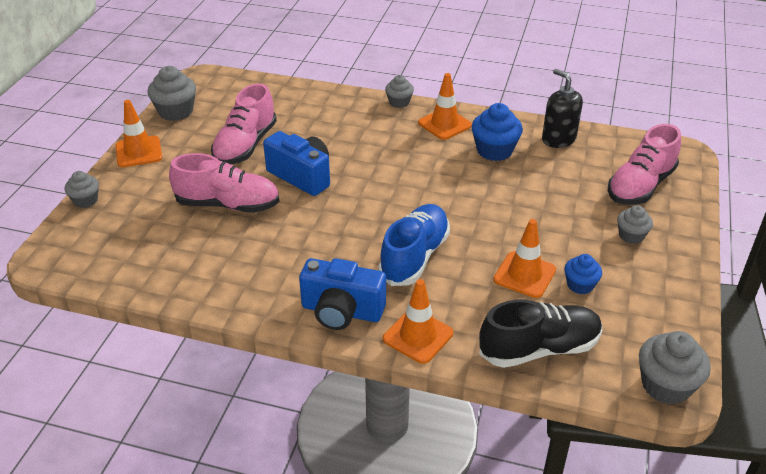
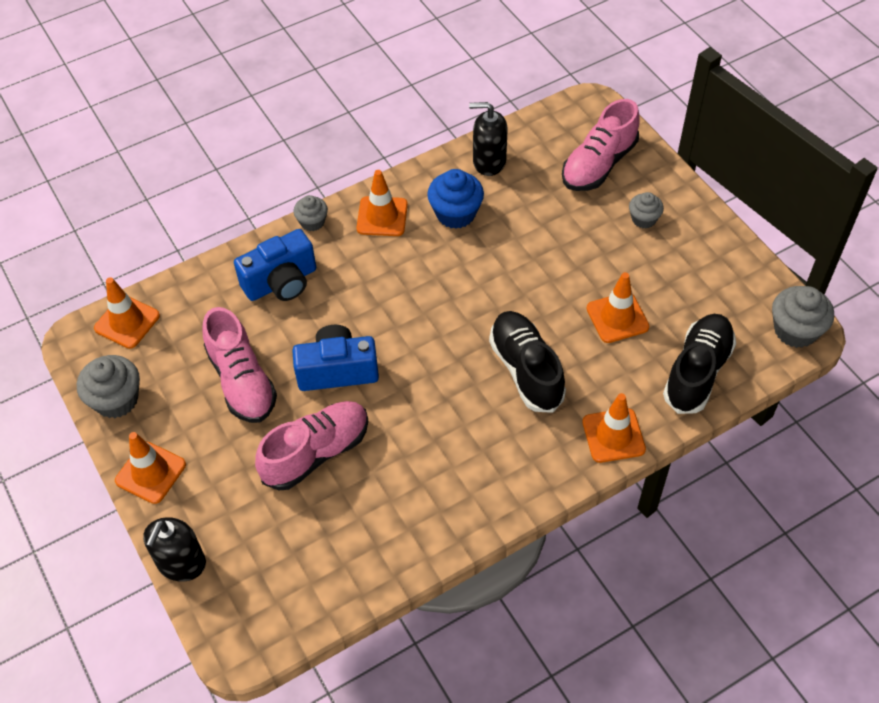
camera: 45 degrees left, 15 degrees up
grey cupcake [64,171,99,208] -> black soap dispenser [143,517,206,582]
blue camera [299,258,386,330] -> blue camera moved to [234,229,316,301]
blue shoe [378,204,450,286] -> black shoe [489,311,566,413]
blue cupcake [565,254,602,294] -> none
pink shoe [608,124,681,205] -> pink shoe turned 45 degrees clockwise [562,99,640,191]
none -> orange traffic cone [94,277,160,349]

